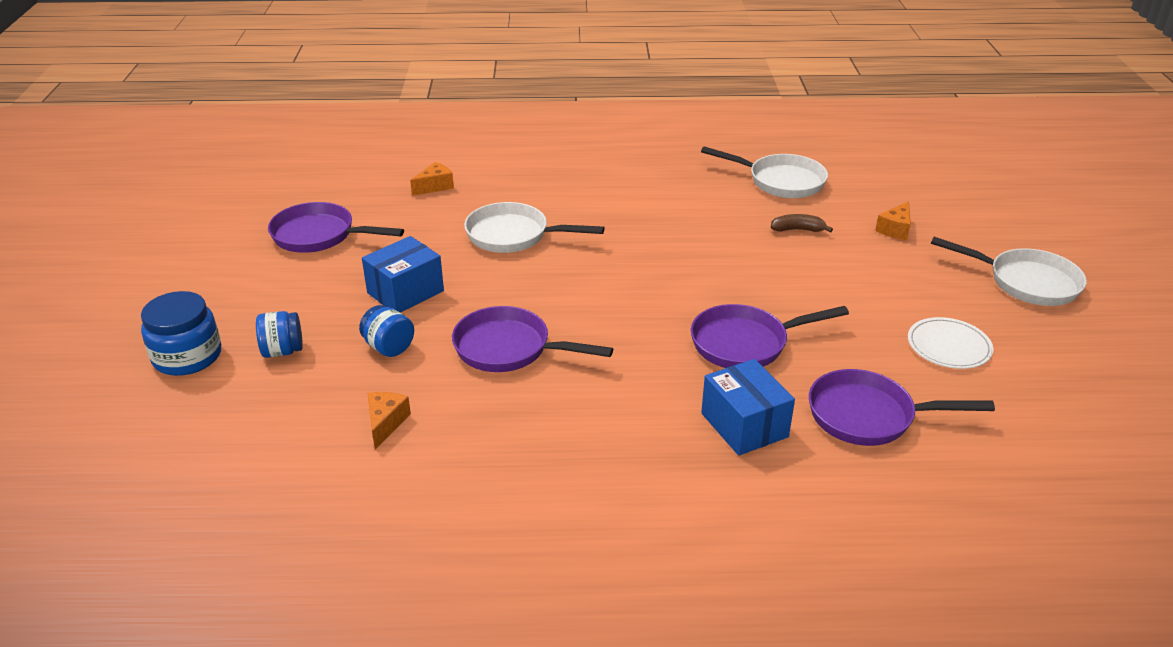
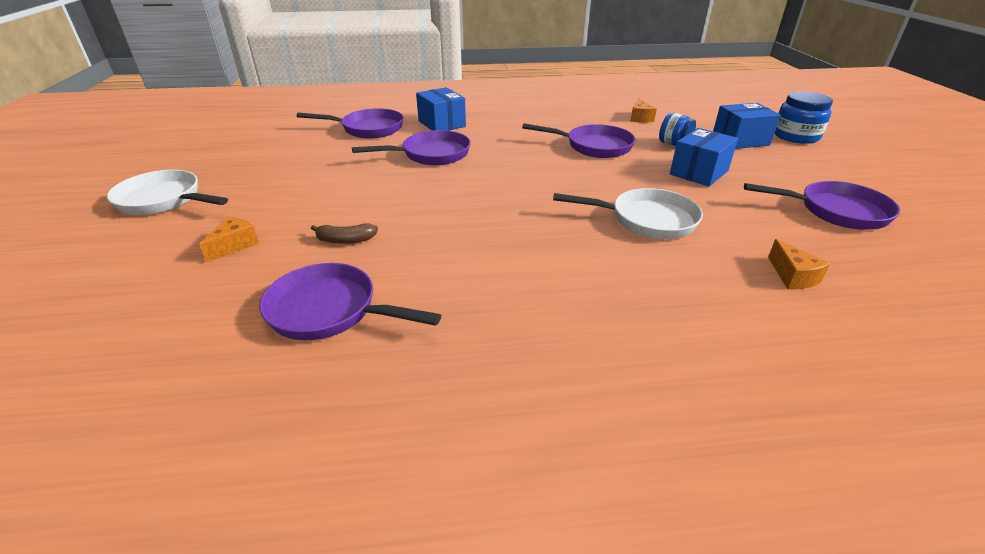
camera: 175 degrees right, 0 degrees up
blue jar [256,311,303,358] -> blue box [713,103,781,149]
orange cheese [410,162,454,196] -> orange cheese turned 60 degrees counterclockwise [768,239,830,289]
white pan [701,147,828,198] -> purple pan [259,263,441,340]
white plate [908,317,993,369] -> none

